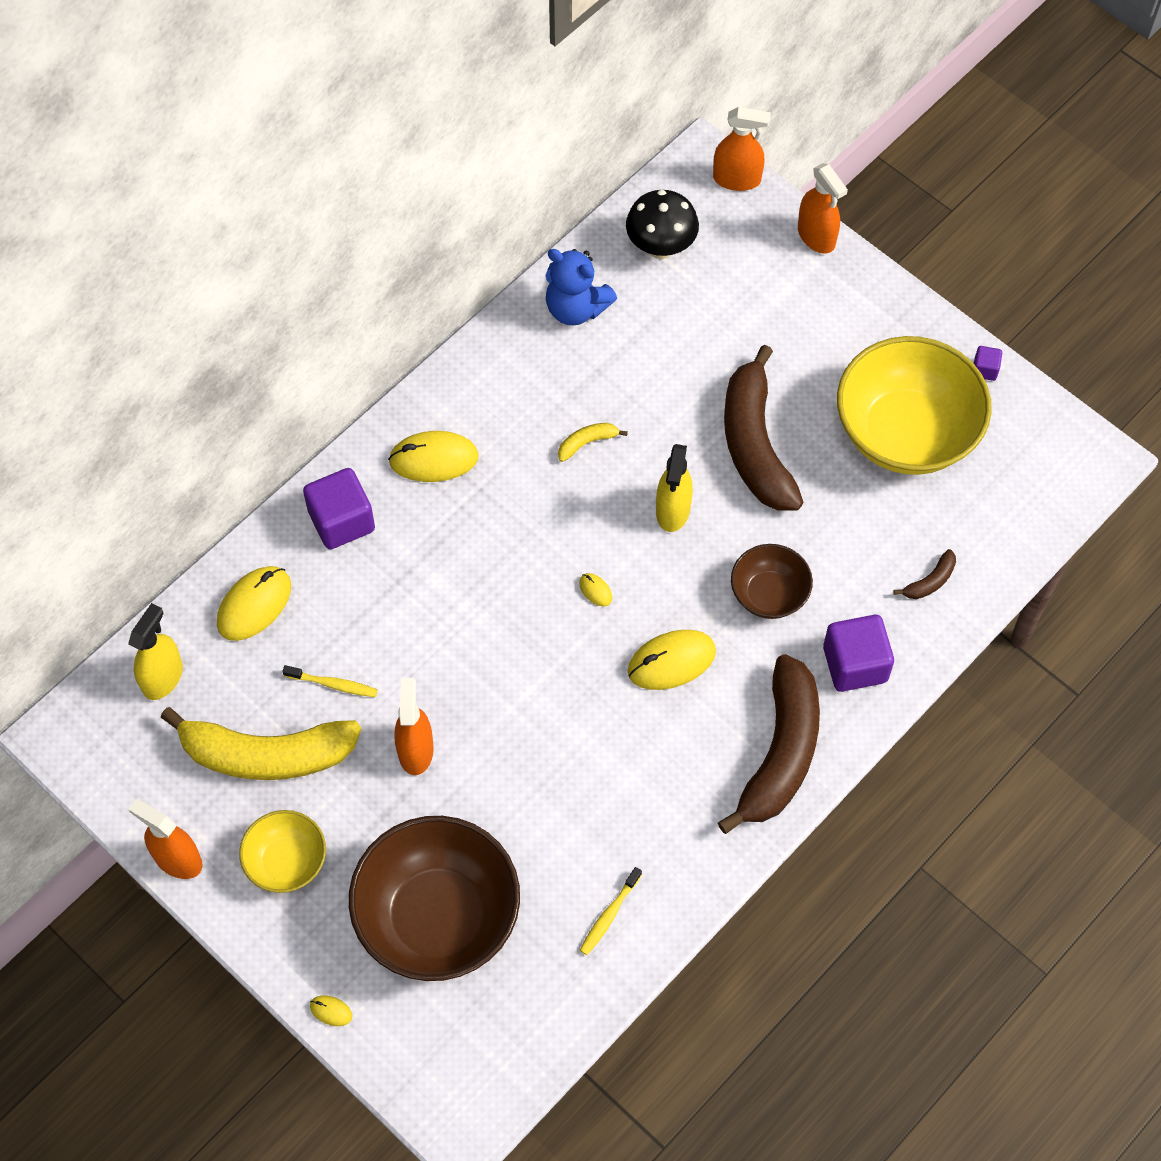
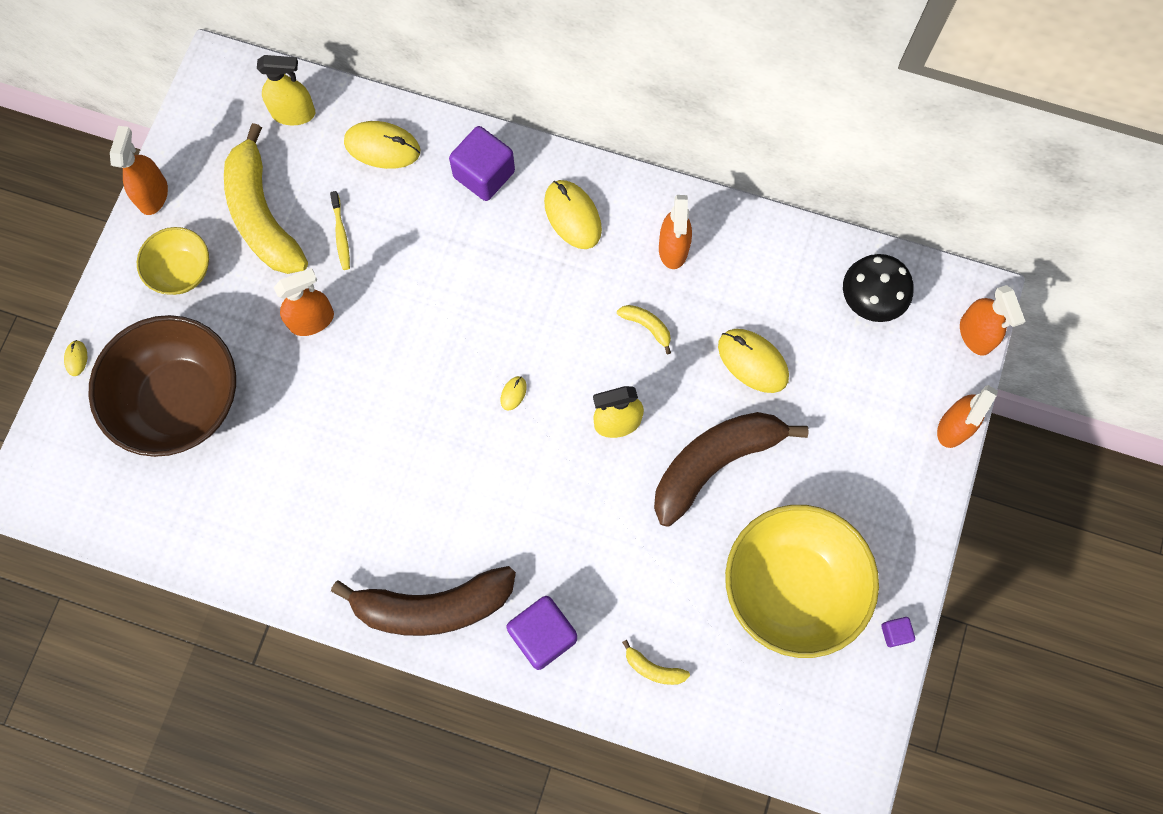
camera: 65 degrees right, 10 degrees up
blue teddy bear [545,249,617,325] -> none
yellow toothbrush [580,867,642,955] -> none
yellow mouse [628,630,716,690] -> yellow mouse moved to [718,329,789,393]
brown bowl [731,544,813,619] -> none
brown banana [894,549,956,599] -> yellow banana [622,640,690,685]
none -> orange spray bottle [659,195,692,269]

